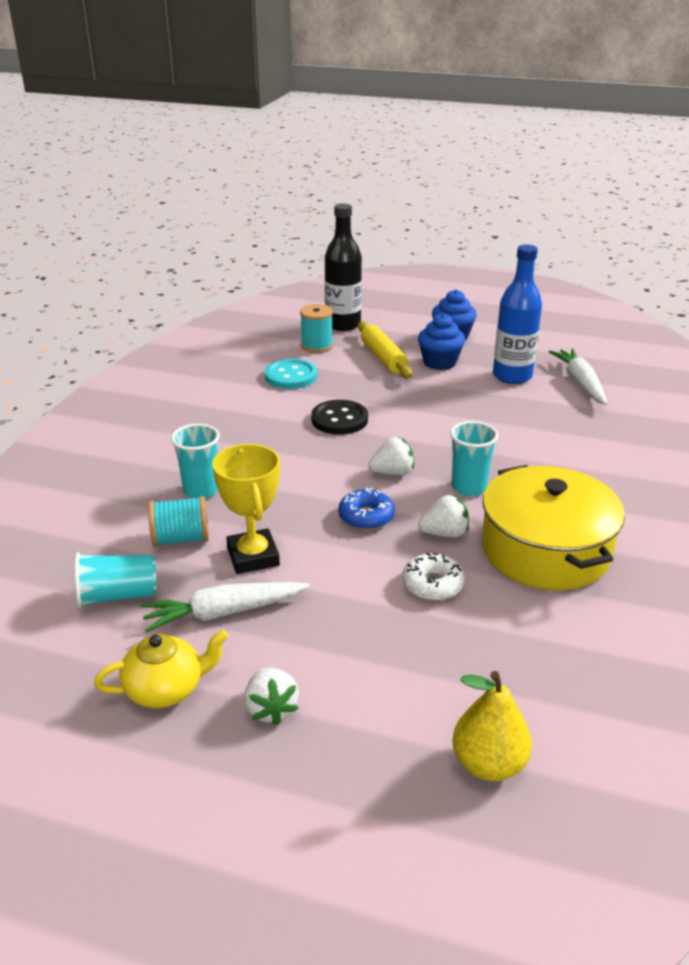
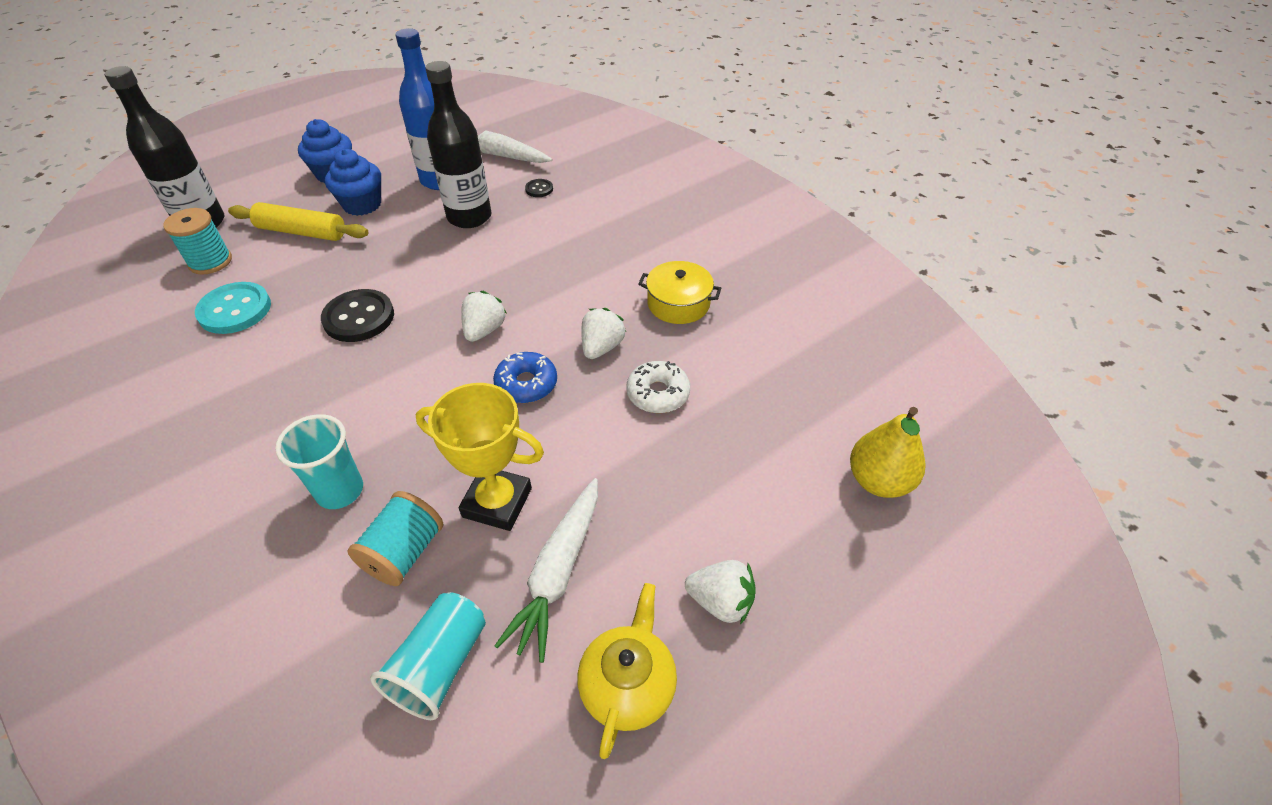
camera: 55 degrees left, 15 degrees up
turquoise cup [450,421,498,496] -> none
yellow pot [482,465,625,590] -> yellow pot [638,261,721,324], size x0.51
none -> black bottle [425,61,492,228]
none -> black button [525,179,553,197]

